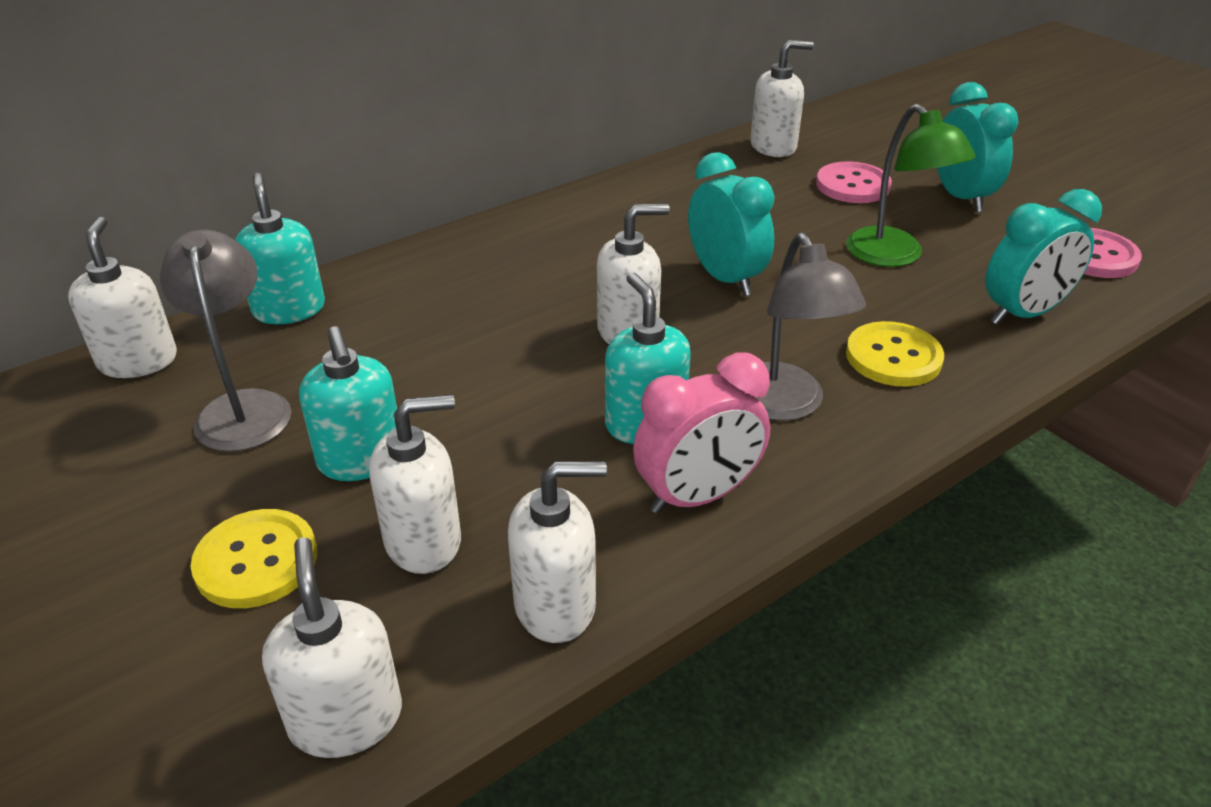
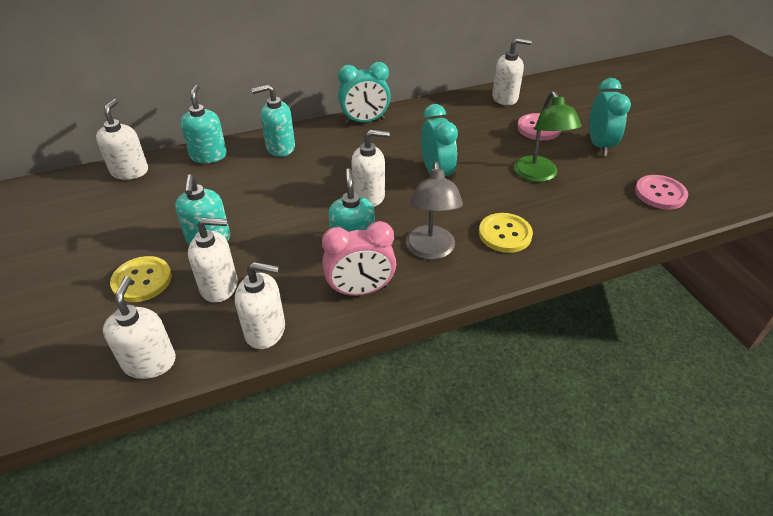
camera: 15 degrees right, 5 degrees up
grey lamp [160,229,291,452] -> none
turquoise clock [985,189,1102,325] -> turquoise clock moved to [338,62,391,124]
none -> turquoise soap dispenser [251,84,295,157]

